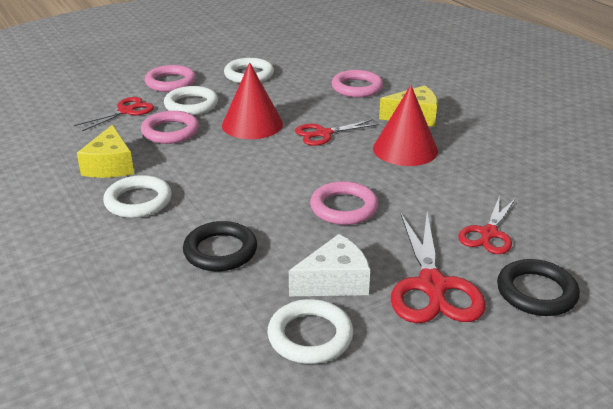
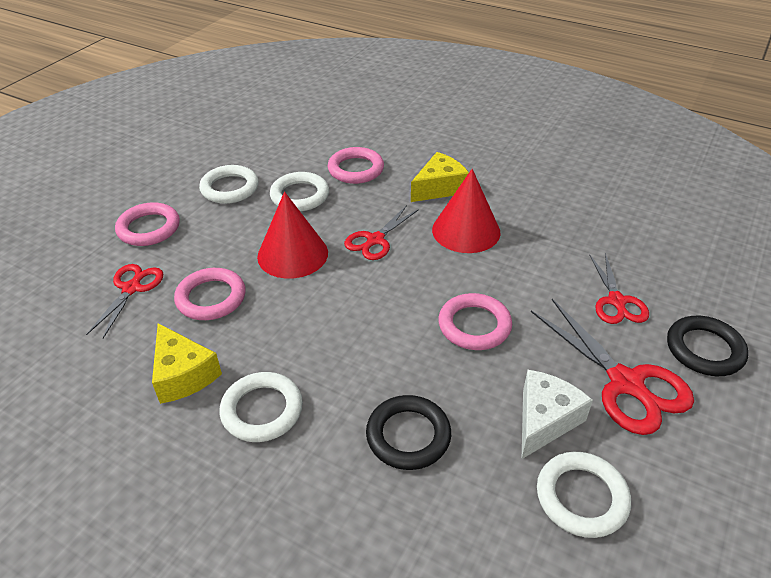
camera: 30 degrees left, 10 degrees up
white ring [164,86,218,115] -> white ring moved to [270,172,329,211]

